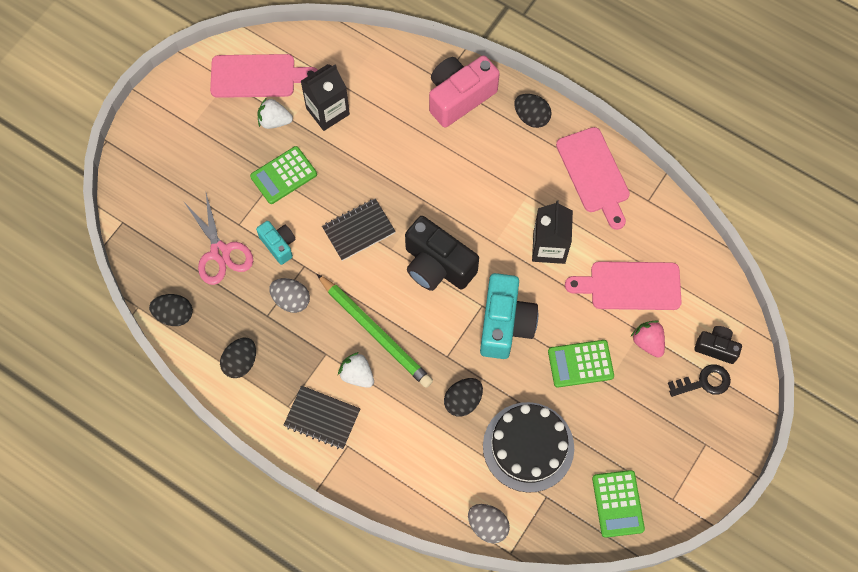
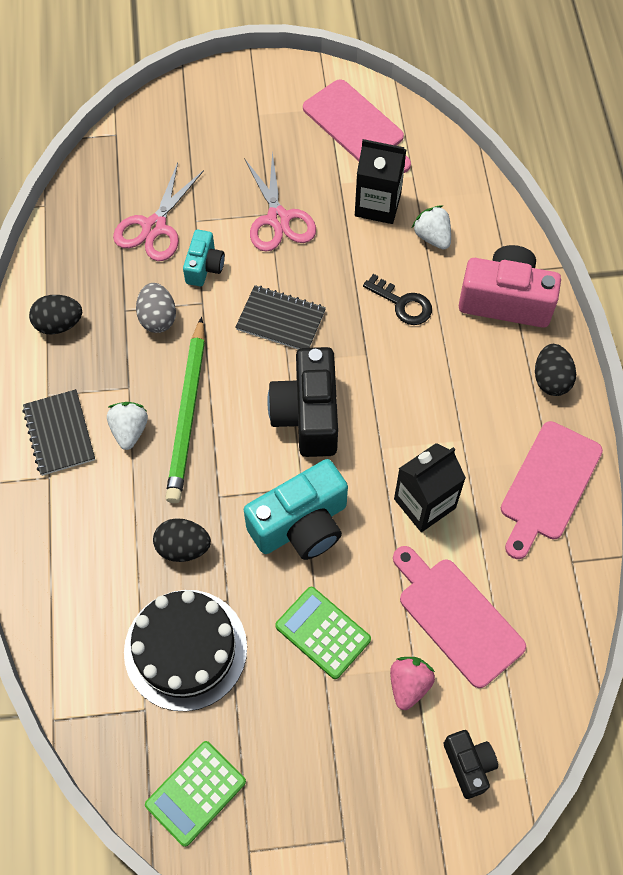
camera: 50 degrees right, 5 degrees down
black egg [149,294,193,326] -> none
green calculator [250,146,317,204] -> pink scissors [244,152,316,252]
white strawberry [258,97,293,129] -> white strawberry moved to [412,205,451,250]
grey egg [468,504,510,543] -> none
black key [668,364,731,397] -> black key moved to [363,274,432,325]

